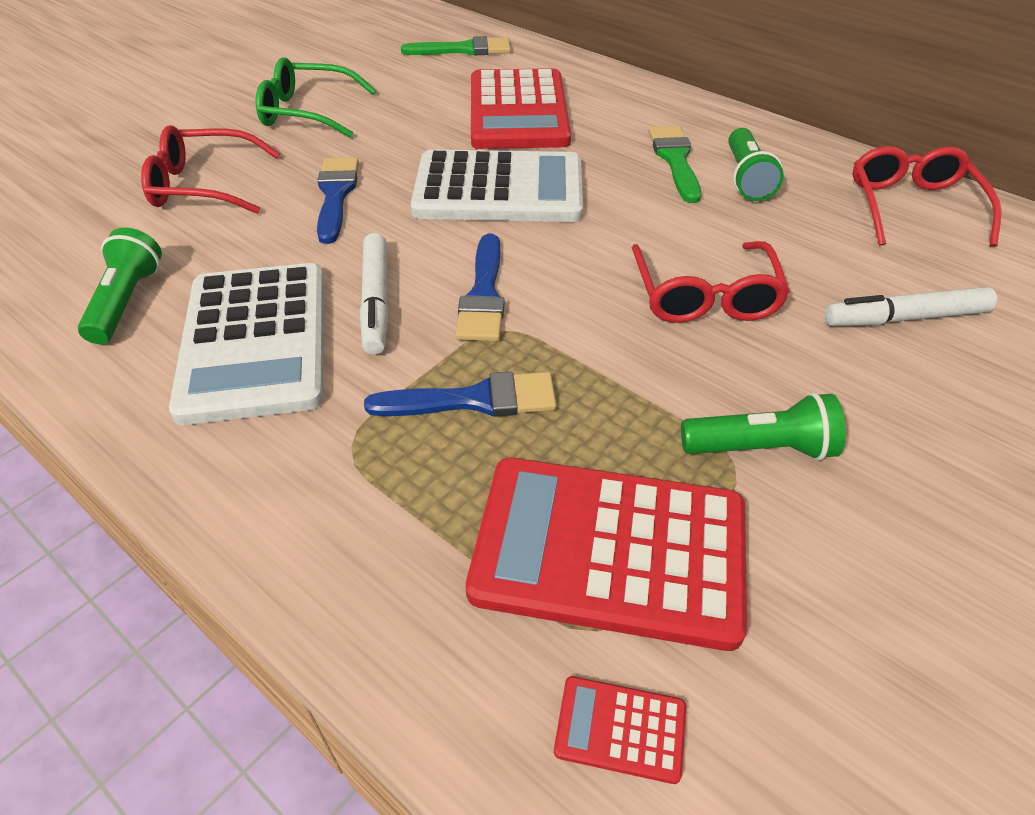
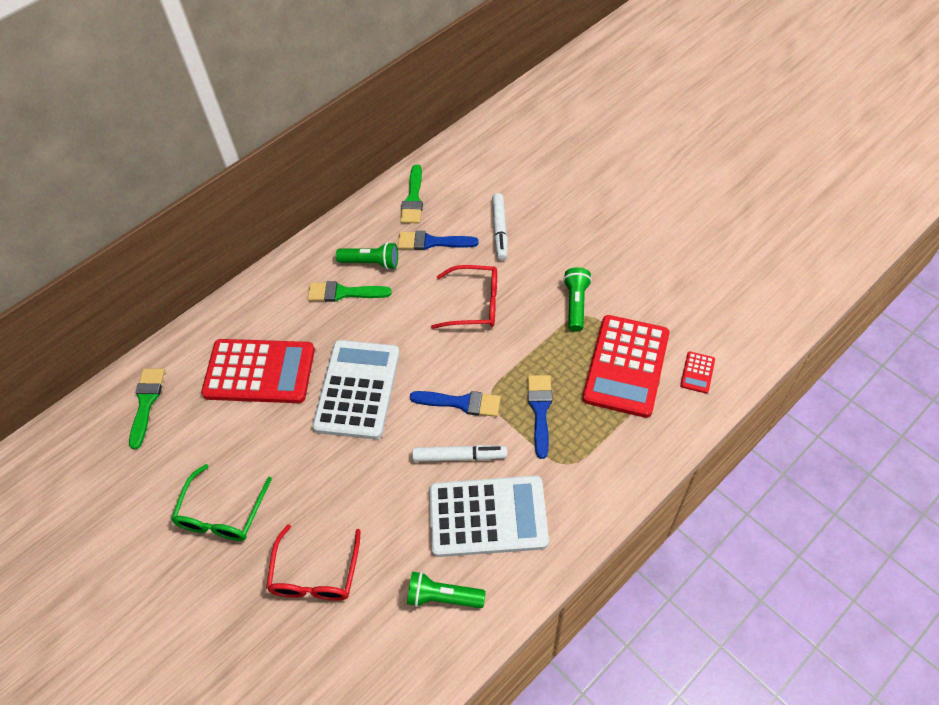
camera: 80 degrees left, 10 degrees up
blue brush [317,157,359,244] -> blue brush moved to [398,231,479,250]
red glasses [853,146,1002,247] -> green brush [400,164,423,223]

